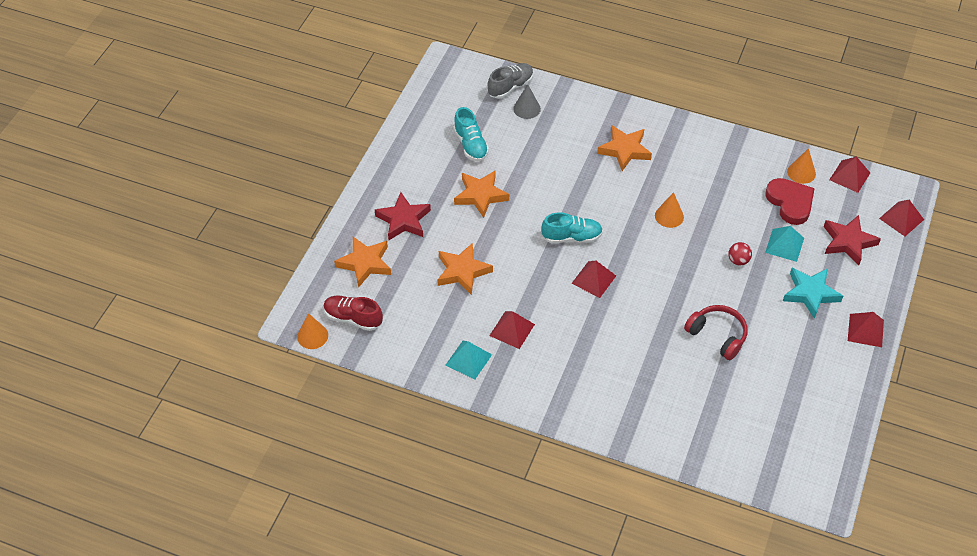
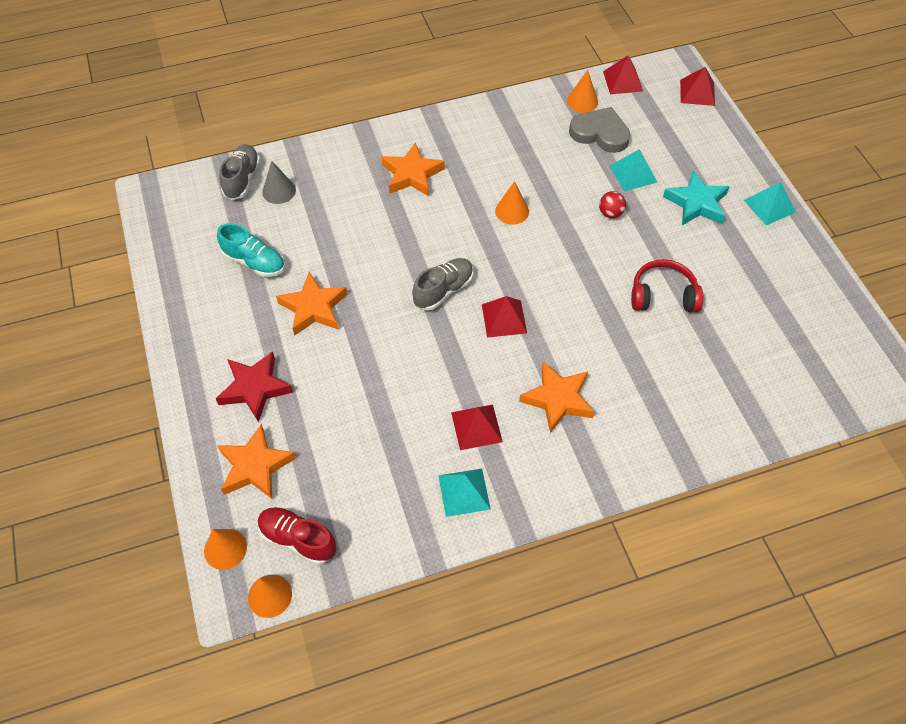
camera: 40 degrees left, 5 degrees up
red shoe [323,295,383,331] -> red shoe turned 45 degrees clockwise [258,507,336,565]
orange star [437,243,493,295] -> orange star moved to [519,362,595,433]
turquoise shoe [541,212,603,243] -> grey shoe [412,258,473,311]
red heart [765,178,815,225] -> grey heart [569,107,630,153]
red star [824,215,881,265] -> none
red pyramid [848,312,884,347] -> turquoise pyramid [744,182,796,225]
none -> orange cone [204,529,247,570]

